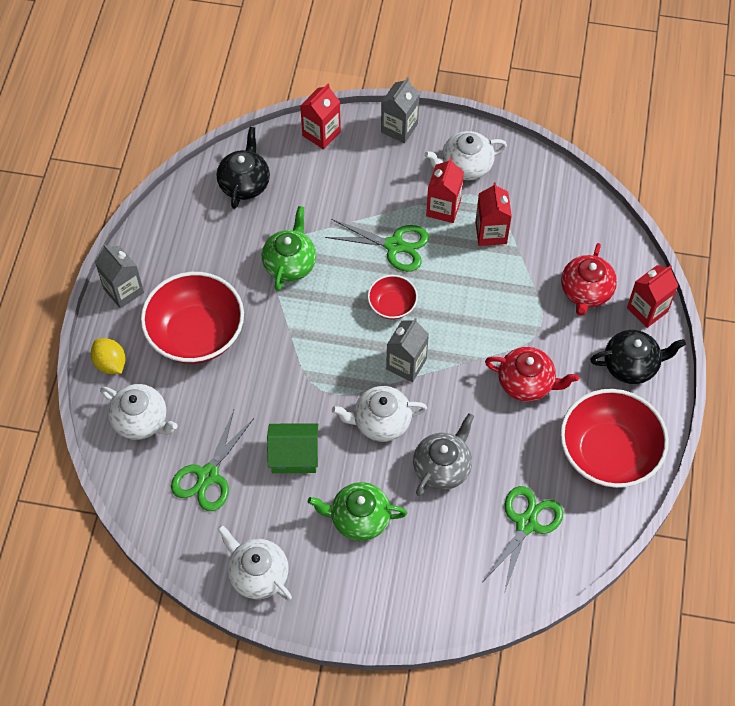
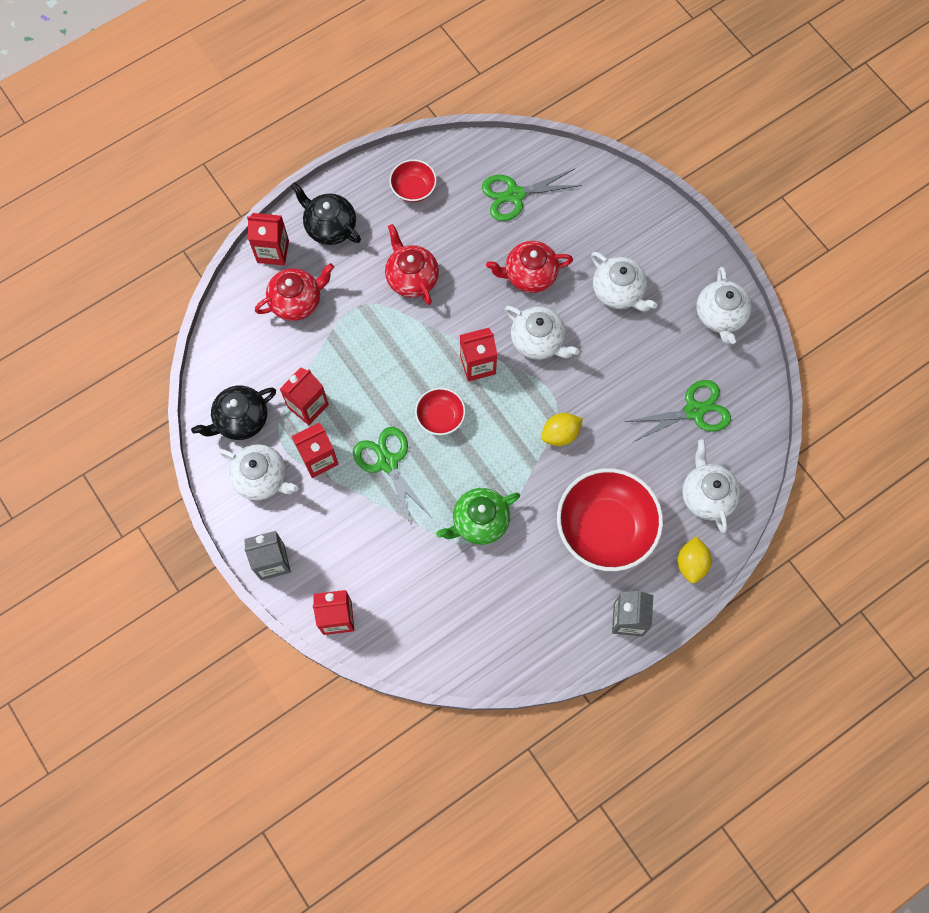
camera: 135 degrees left, 10 degrees up
black teapot [217,127,270,209] -> black teapot moved to [191,386,276,440]
green house [267,423,318,473] -> none
green teapot [308,482,407,541] -> white teapot [591,252,657,312]
grey carton [386,318,429,382] -> red carton [460,328,497,382]
grey teapot [413,413,474,496] -> red teapot [486,241,573,293]
red bowl [560,389,669,488] -> red bowl [389,159,437,202], size x0.50
none -> yellow lemon [541,413,583,446]

